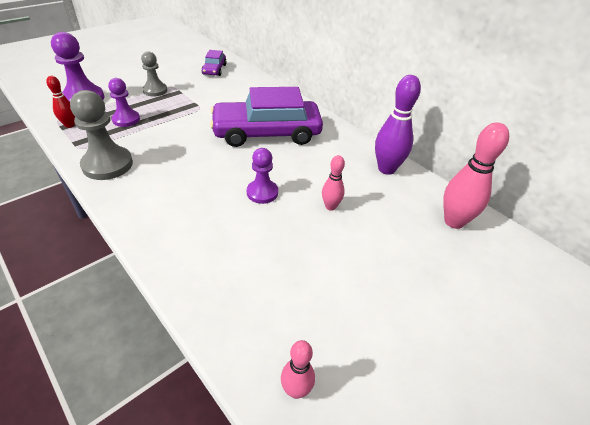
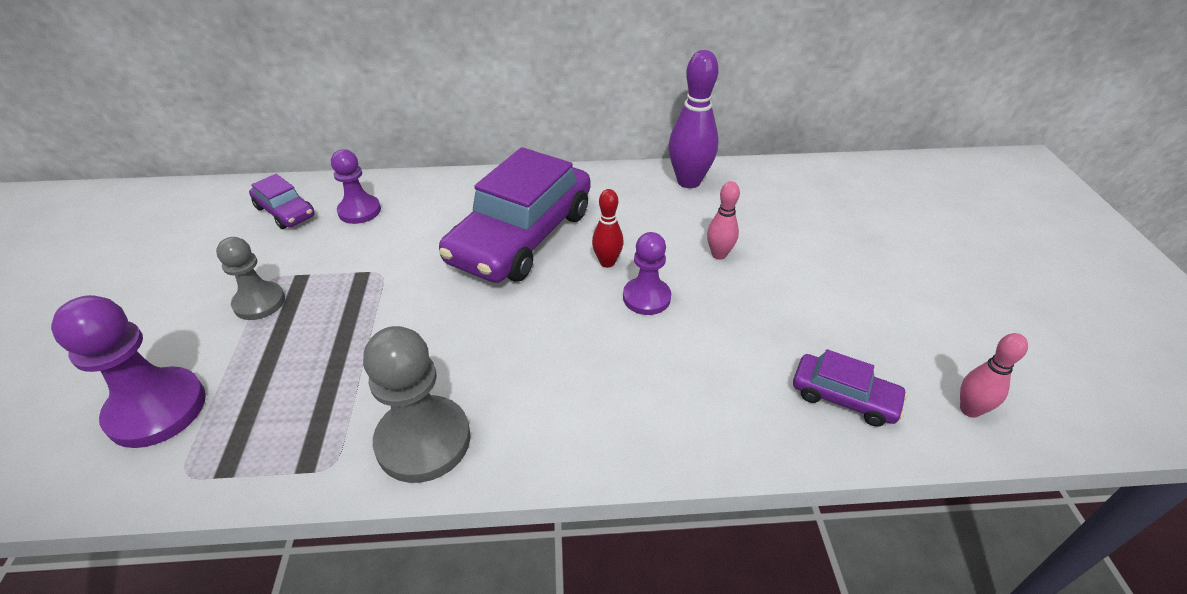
camera: 50 degrees left, 0 degrees up
red bowling pin [46,76,75,128] -> red bowling pin moved to [592,189,624,268]
purple pawn [108,78,140,127] -> purple pawn moved to [331,149,381,224]
pink bowling pin [443,122,509,229] -> none
none -> purple car [793,349,908,427]

